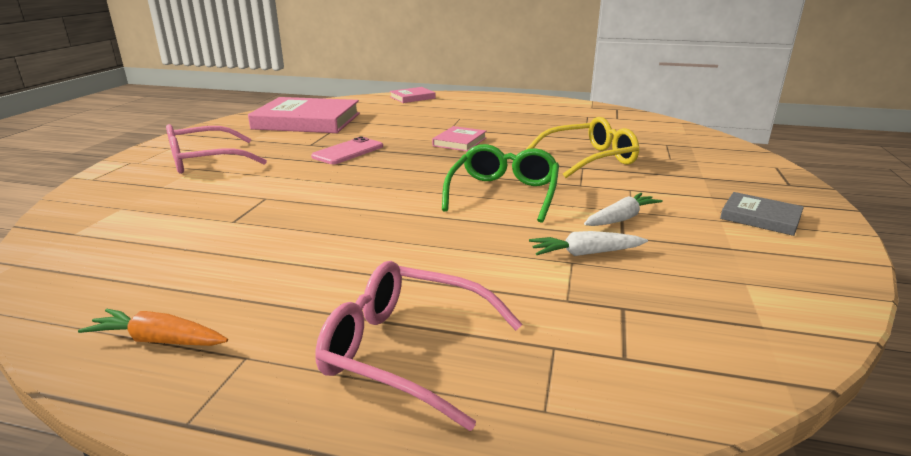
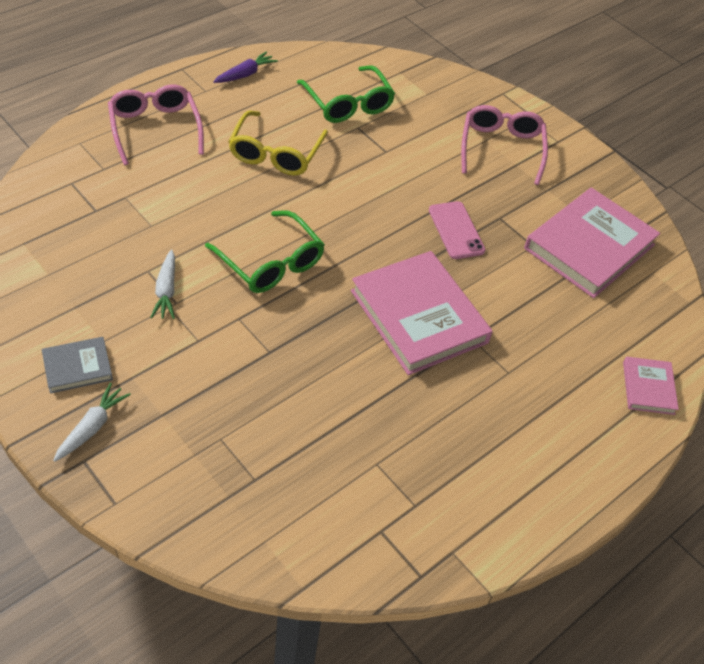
camera: 120 degrees right, 25 degrees up
orange carrot [78,309,228,346] -> purple carrot [213,52,278,83]
pink glasses [315,261,523,431] -> pink glasses turned 75 degrees counterclockwise [108,85,204,165]
pink book [432,126,486,151] -> pink book [351,251,493,375], size x2.07
yellow glasses [526,117,639,178] -> yellow glasses moved to [228,111,328,176]
white carrot [529,231,648,256] -> white carrot moved to [53,383,131,462]
none -> green glasses [297,65,395,123]

